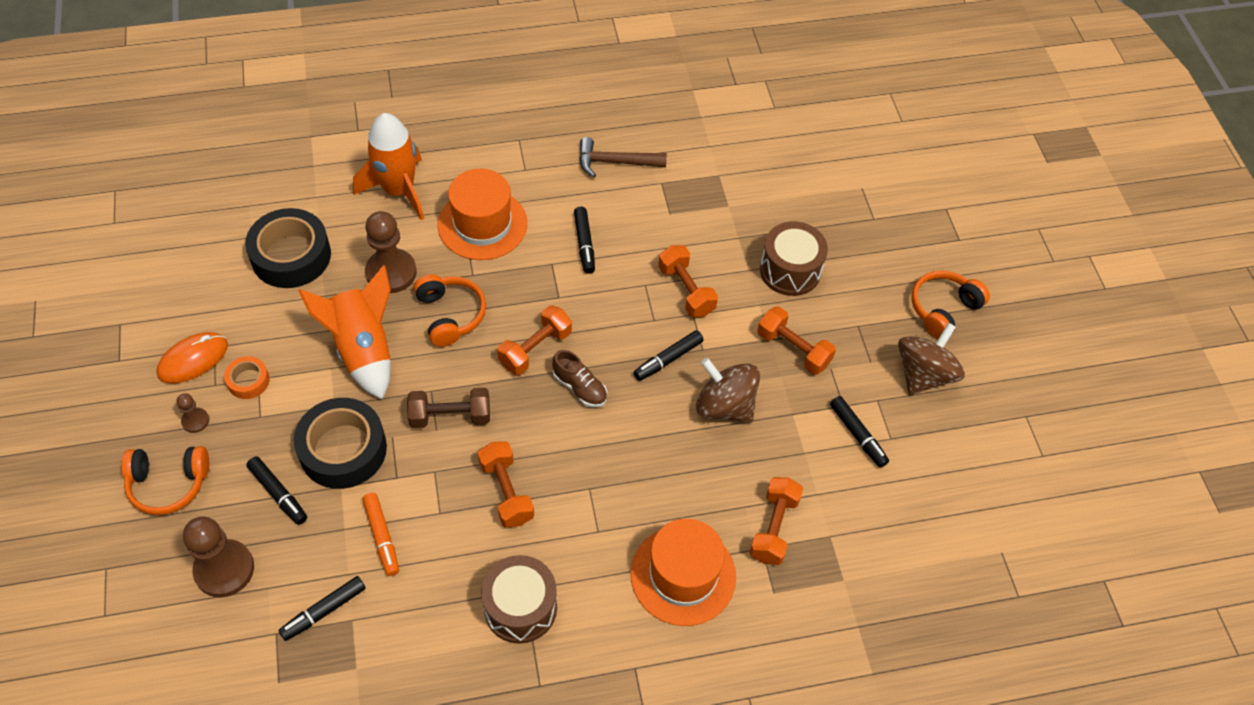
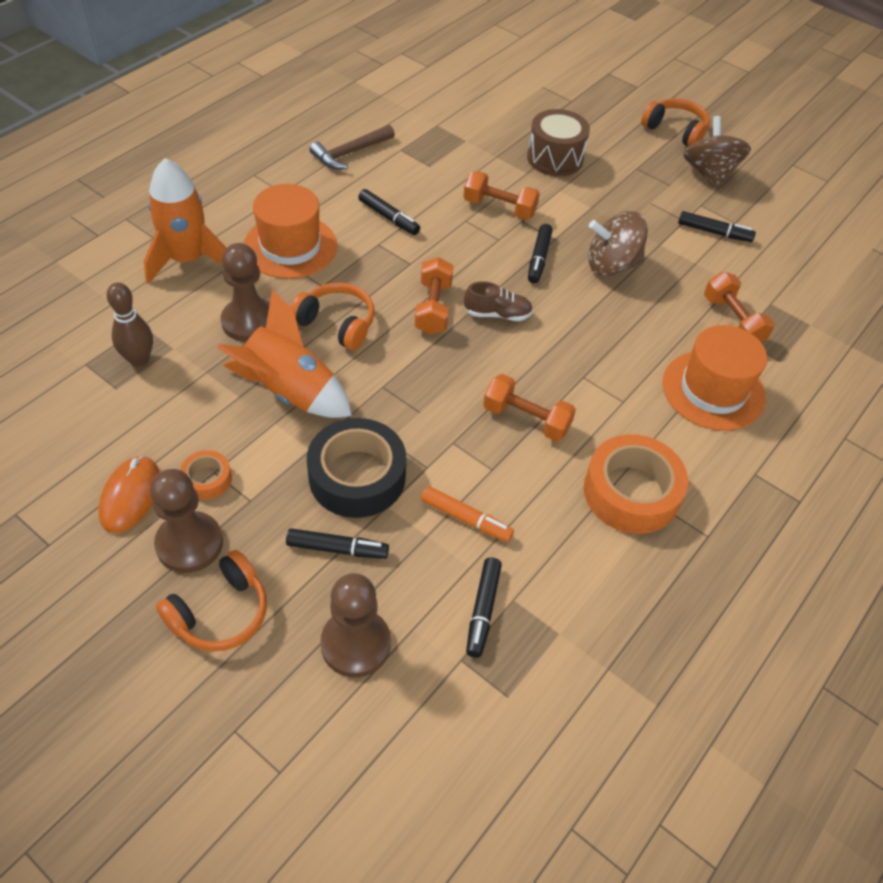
camera: 40 degrees left, 5 degrees down
brown pawn [176,393,209,433] -> brown pawn [150,469,223,573], size x2.04
black tape [245,208,331,288] -> brown bowling pin [107,283,153,367]
brown dumbbell [407,388,490,428] -> none
brown drum [481,555,557,644] -> orange tape [584,434,688,534]
orange dumbbell [757,306,836,375] -> none
orange headphones [911,271,990,339] -> orange headphones turned 120 degrees clockwise [641,98,710,147]

